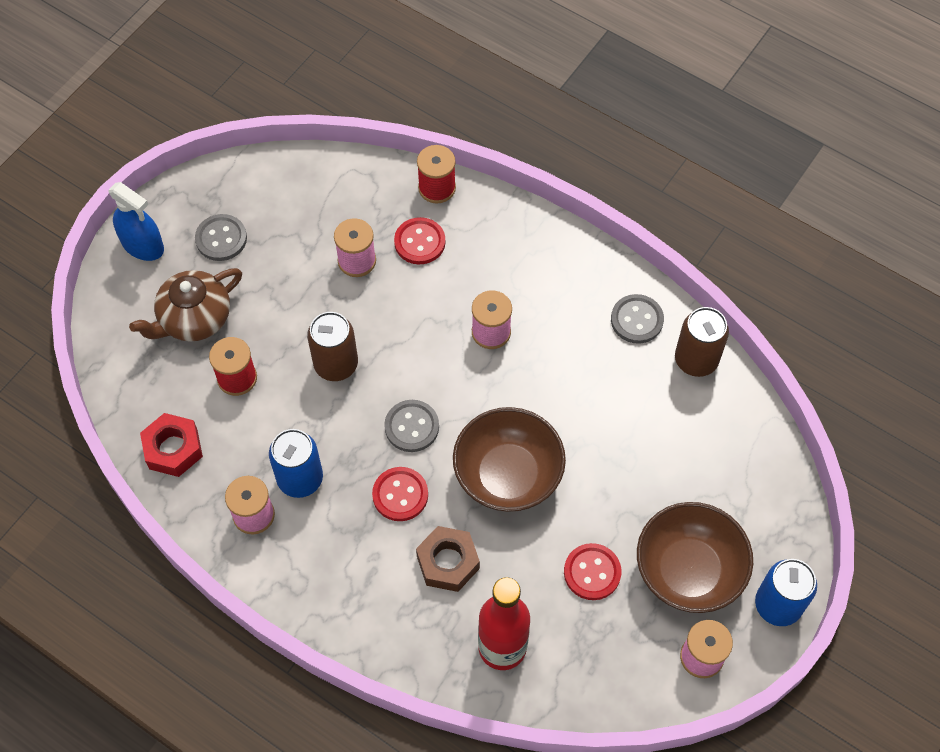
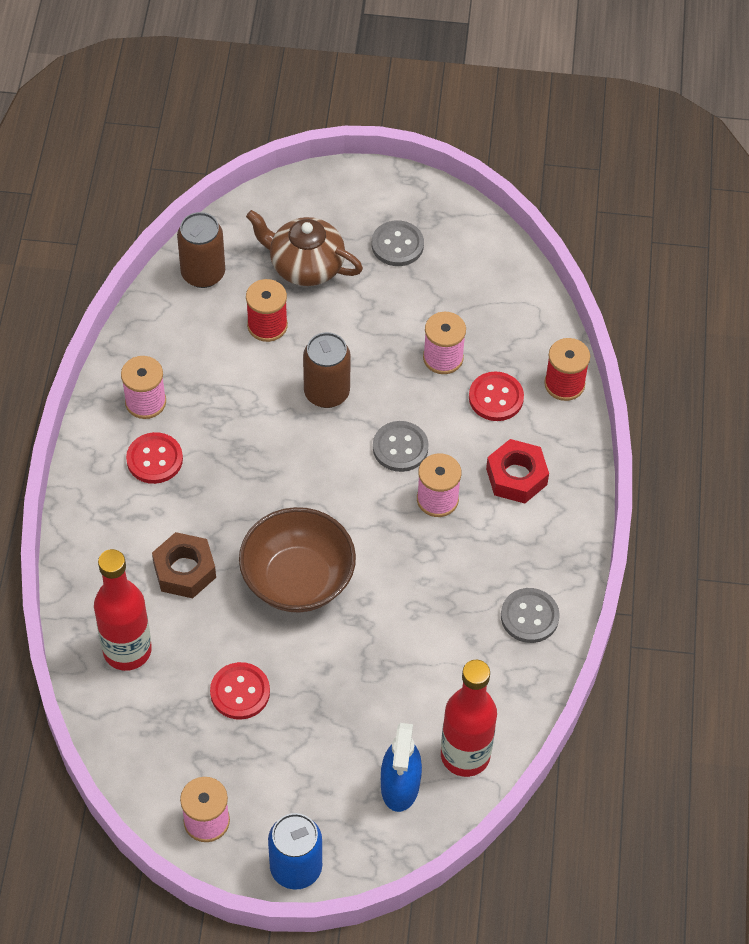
camera: 60 degrees right, 5 degrees down
blue spray bottle [108,182,164,261] -> blue spray bottle moved to [381,723,422,812]
red nut [140,413,203,477] -> red nut moved to [486,439,549,503]
blue can [269,429,323,498] -> none
red button [372,467,428,521] -> red button moved to [126,432,183,484]
grey button [384,400,439,452] -> grey button moved to [373,421,429,472]
brown bowl [637,502,753,613] -> none
brown can [675,307,729,377] -> brown can moved to [177,212,225,288]
none -> red bottle [441,660,497,777]

